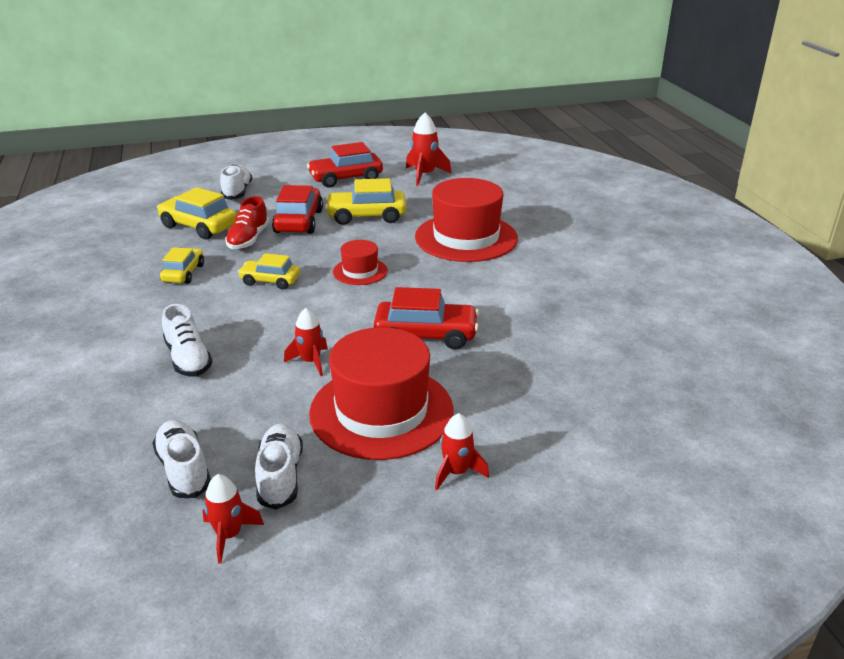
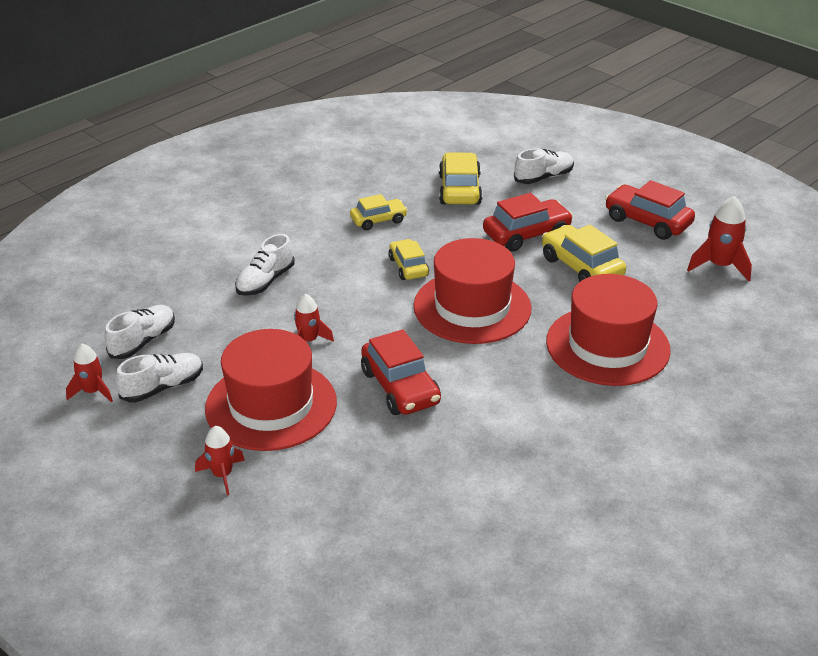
camera: 60 degrees right, 5 degrees up
red shoe [225,196,269,249] -> none
red hat [333,240,388,285] -> red hat [413,238,532,344], size x2.02

